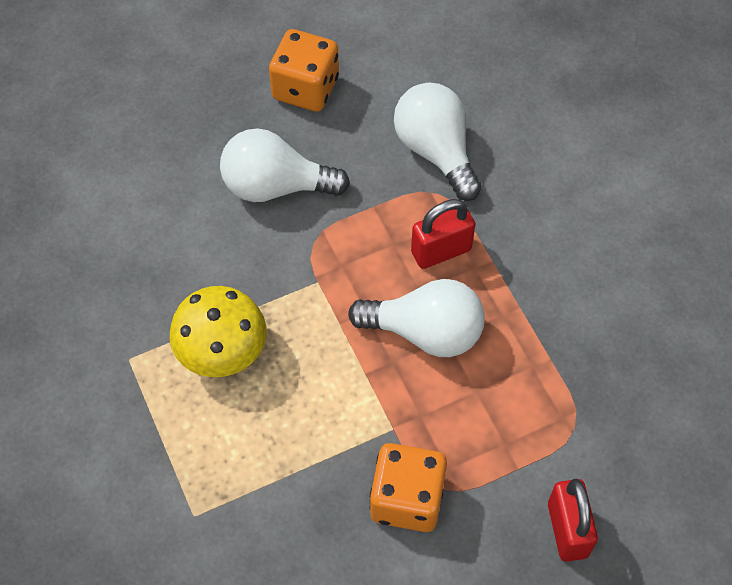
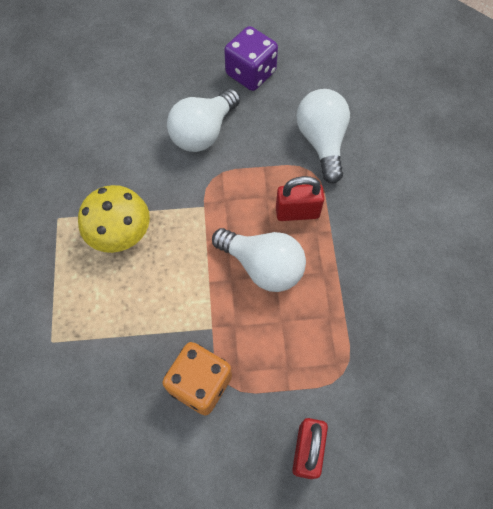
camera: 20 degrees right, 5 degrees up
white light bulb [220,128,350,202] -> white light bulb turned 75 degrees counterclockwise [167,89,240,152]
orange dice [269,29,339,112] -> purple dice [224,26,278,91]

